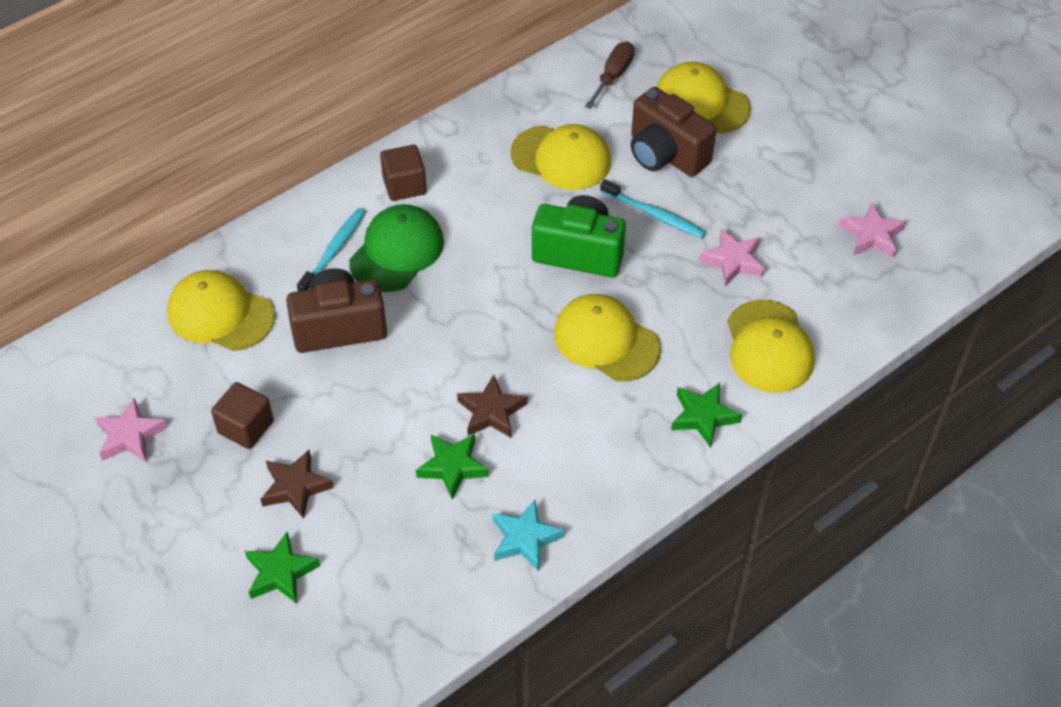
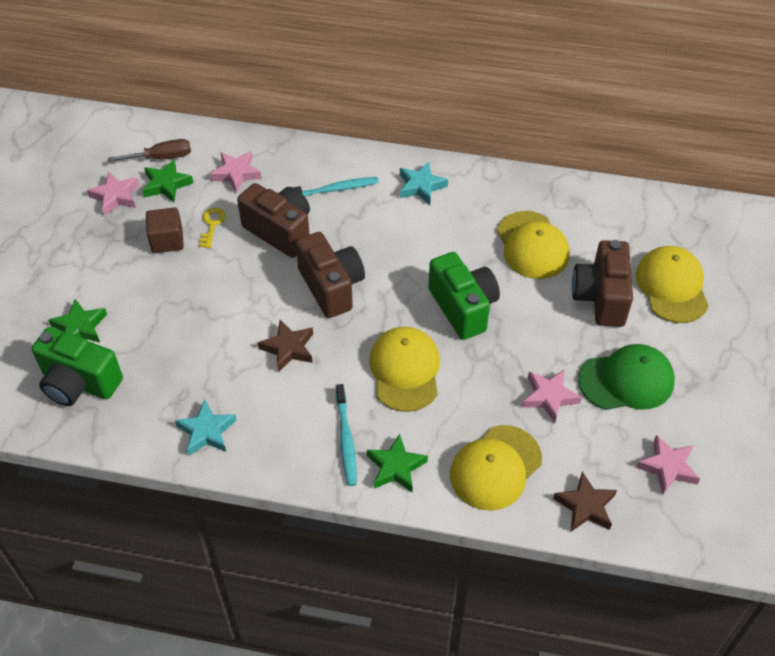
camera: 50 degrees right, 0 degrees up
yellow cap [167,270,275,351] -> pink star [210,151,262,192]
brown star [260,450,334,519] -> brown star moved to [553,472,617,531]
green cap [349,204,444,292] -> green cap moved to [578,344,675,410]
brown cube [380,145,427,201] -> turquoise star [400,162,448,205]
green star [416,434,489,499] -> green star moved to [143,159,193,202]
brown screwdriver [585,42,635,109] -> brown screwdriver moved to [108,139,191,162]
turquoise toothbrush [600,179,706,238] -> turquoise toothbrush moved to [336,384,357,486]
none -> green camera [32,327,123,406]
none -> yellow key [199,208,226,248]
none -> brown camera [296,232,365,318]

